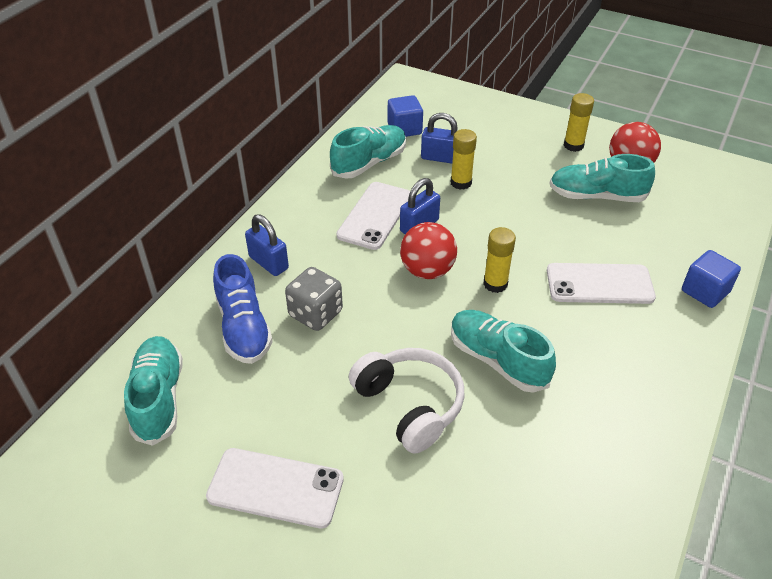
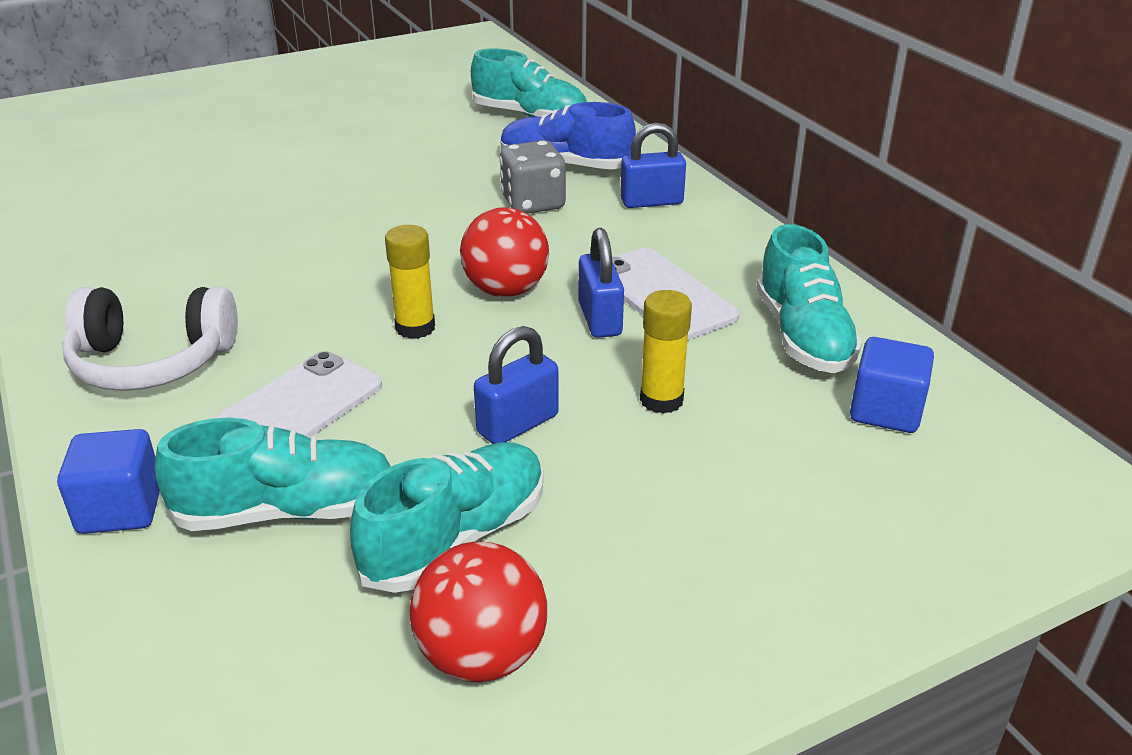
camera: 125 degrees right, 10 degrees down
white phone [206,448,344,528] -> none
white headphones [349,348,465,454] -> white headphones moved to [62,287,238,391]
blue padlock [421,113,458,164] -> blue padlock moved to [474,326,559,444]
turquoise shoe [451,310,556,393] -> turquoise shoe moved to [154,418,391,531]
yellow glue stick [564,93,594,152] -> none

